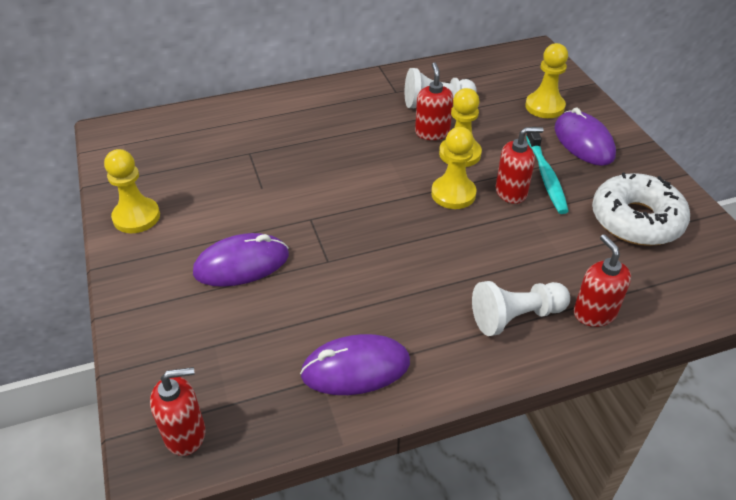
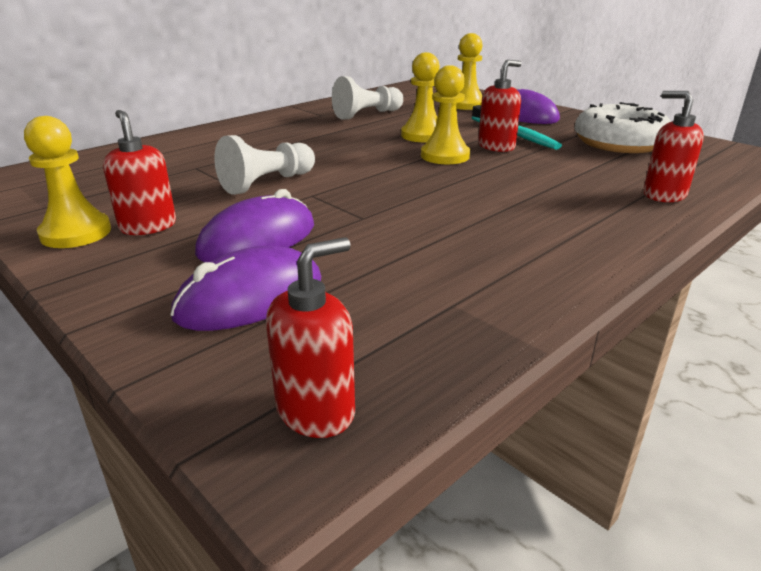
camera: 25 degrees left, 15 degrees down
purple mouse [300,334,410,395] -> purple mouse moved to [170,246,321,331]
red soap dispenser [415,62,453,140] -> red soap dispenser moved to [103,110,176,235]
white pawn [472,281,570,336] -> white pawn moved to [214,135,315,195]

